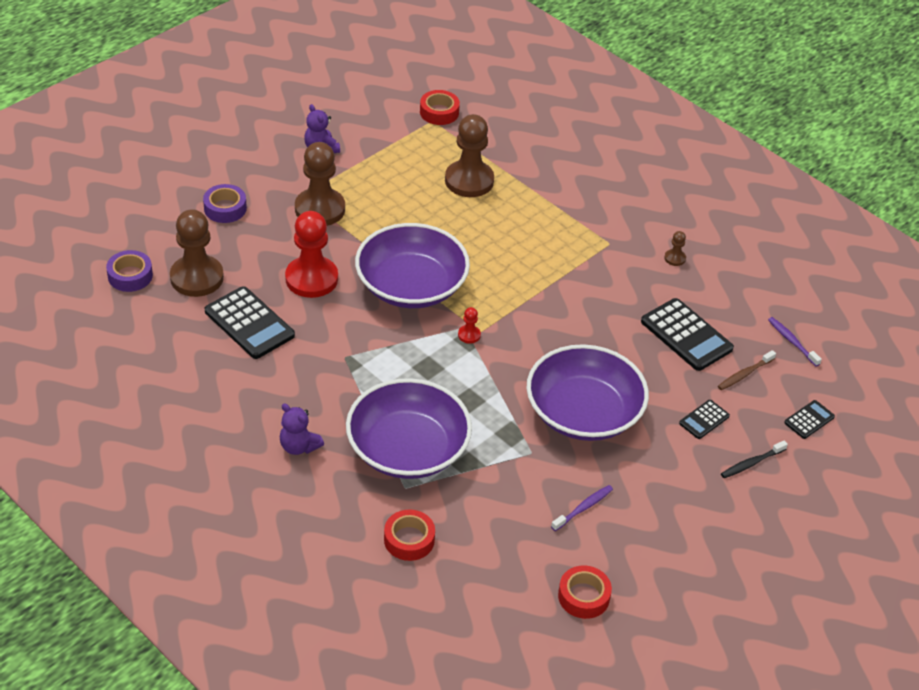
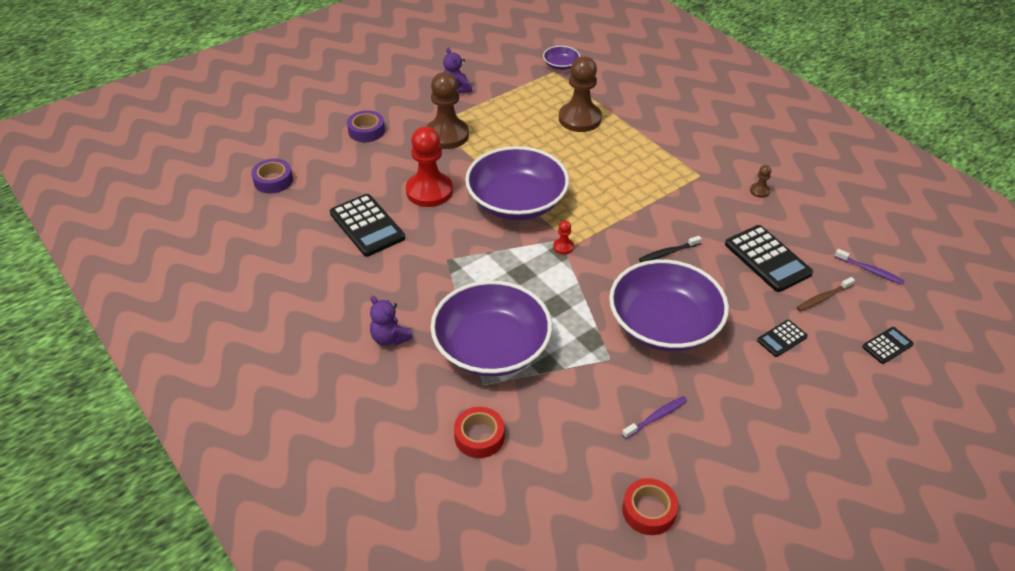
camera: 10 degrees right, 0 degrees up
brown pawn [170,209,224,297] -> none
red tape [420,90,460,125] -> purple bowl [543,46,580,70]
black toothbrush [721,440,788,478] -> black toothbrush moved to [639,236,702,262]
purple toothbrush [768,317,822,367] -> purple toothbrush turned 150 degrees clockwise [835,249,904,285]

